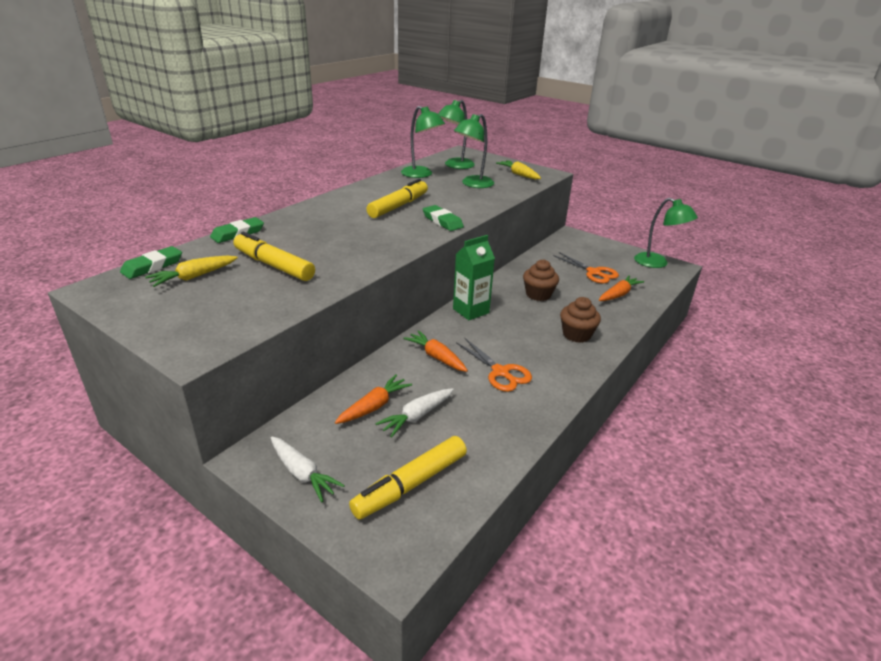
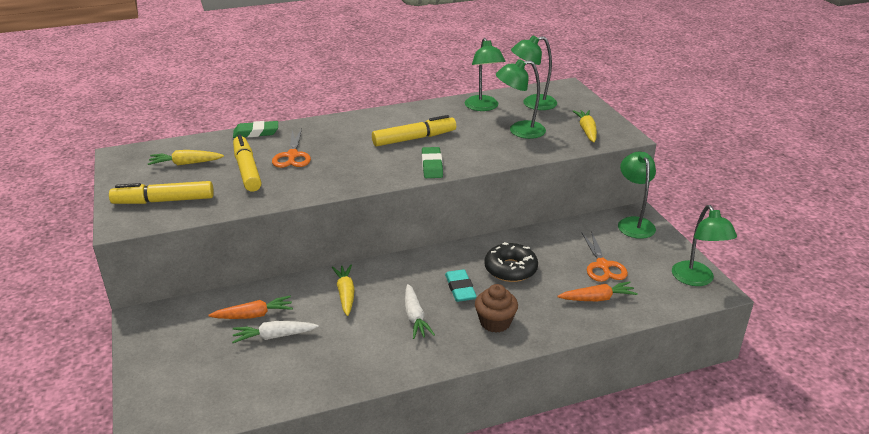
camera: 35 degrees right, 0 degrees up
green eraser [120,246,182,279] -> none
white carrot [270,436,345,502] -> white carrot moved to [405,284,435,339]
yellow marker [349,436,467,520] -> yellow marker moved to [109,181,214,204]
orange carrot [403,330,468,372] -> yellow carrot [332,264,355,316]
green carton [453,235,495,320] -> none
orange scissors [456,338,532,392] -> orange scissors moved to [272,128,311,168]
brown cupcake [523,259,559,301] -> black donut [484,242,538,282]
none -> turquoise eraser [445,269,477,302]
none -> green lamp [618,151,656,239]

